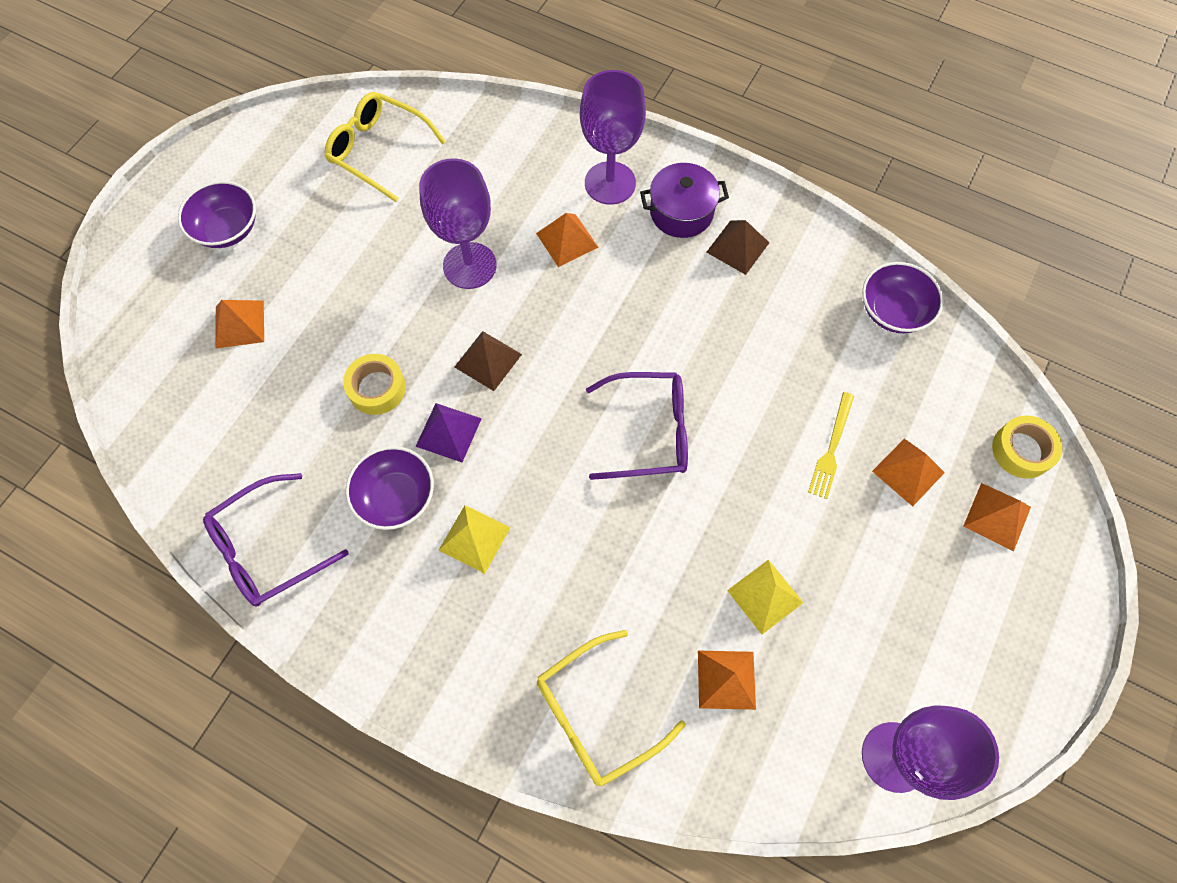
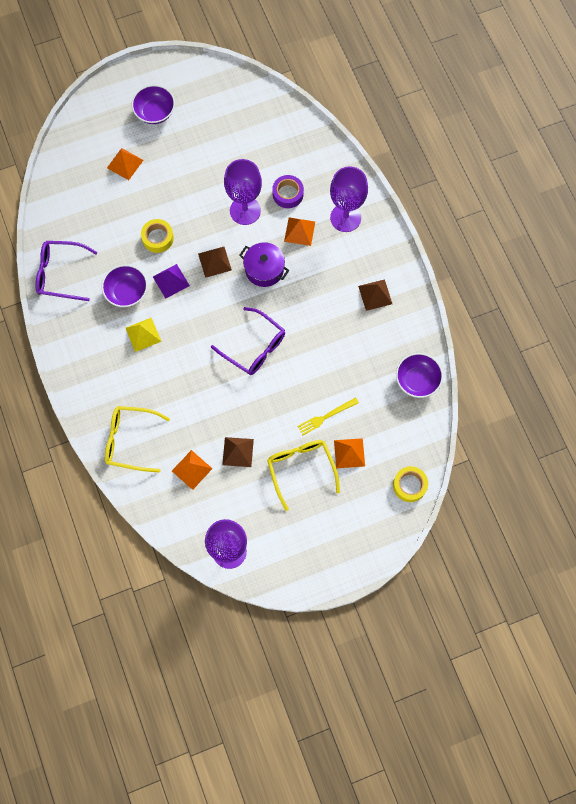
camera: 40 degrees right, 5 degrees up
yellow glasses [325,92,446,202] -> yellow glasses moved to [267,440,340,511]
purple pot [640,163,729,238] -> purple pot moved to [239,242,289,287]
yellow pyramid [727,560,804,634] -> brown pyramid [222,437,254,467]
orange pyramid [964,483,1031,551] -> none
none -> purple tape [272,175,304,208]

